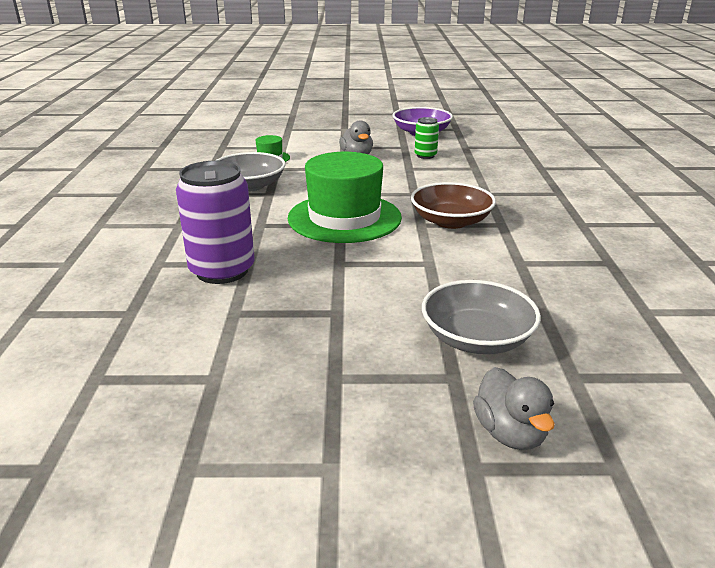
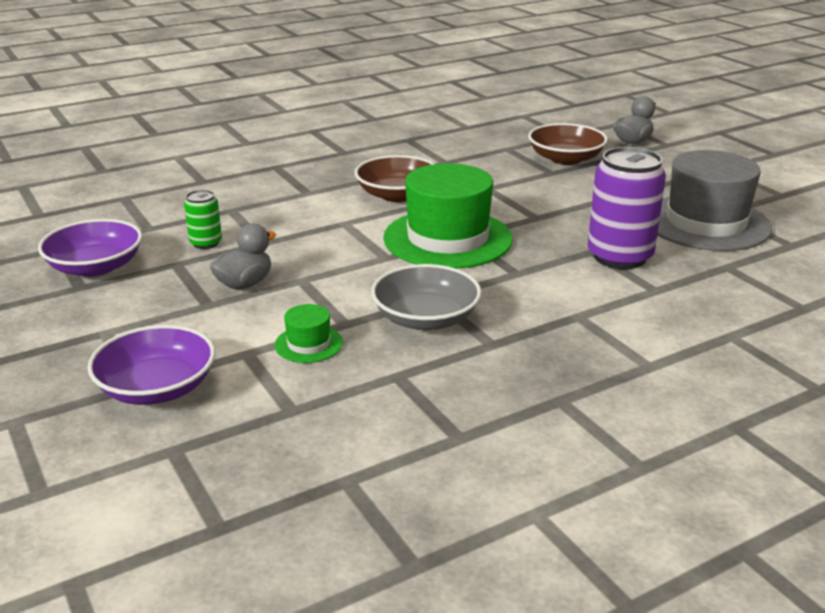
camera: 120 degrees left, 0 degrees up
grey bowl [422,280,541,354] -> brown bowl [528,123,608,165]
none -> purple bowl [87,325,215,405]
none -> grey hat [657,150,772,251]

